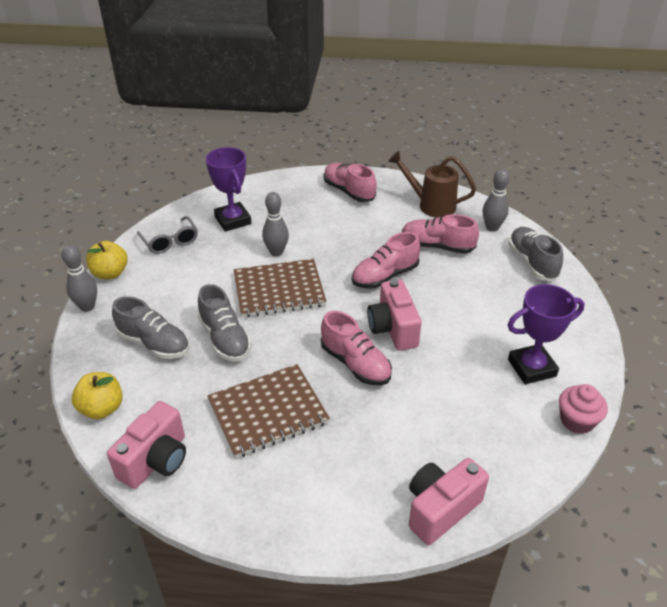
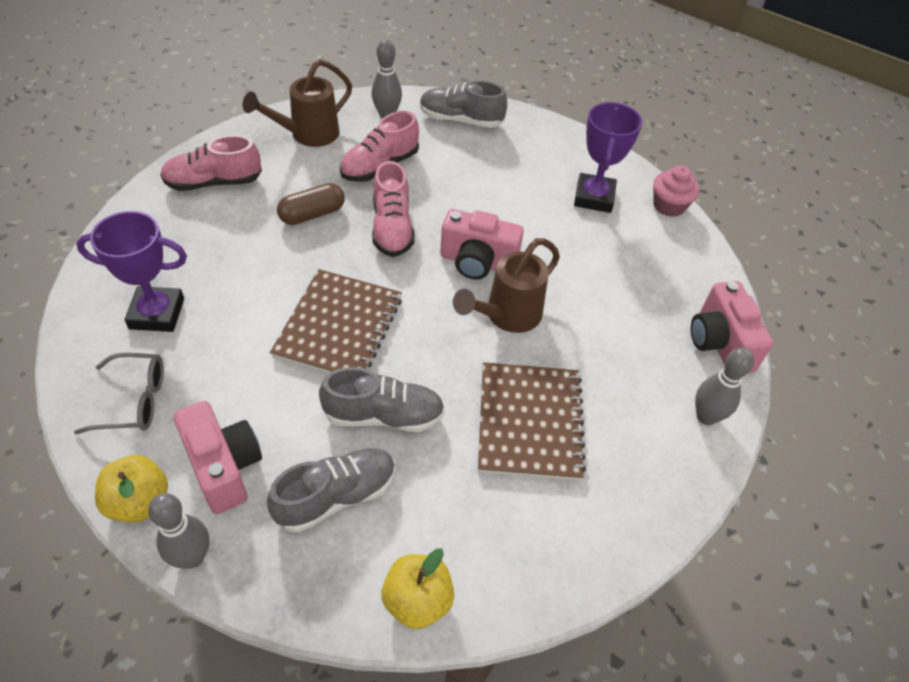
camera: 65 degrees left, 10 degrees up
pink camera [107,401,186,489] -> pink camera moved to [174,401,262,514]
grey bowling pin [262,192,289,256] -> grey bowling pin moved to [695,348,754,425]
pink shoe [321,311,392,385] -> brown watering can [453,238,560,333]
none -> brown capsule [277,183,345,225]

